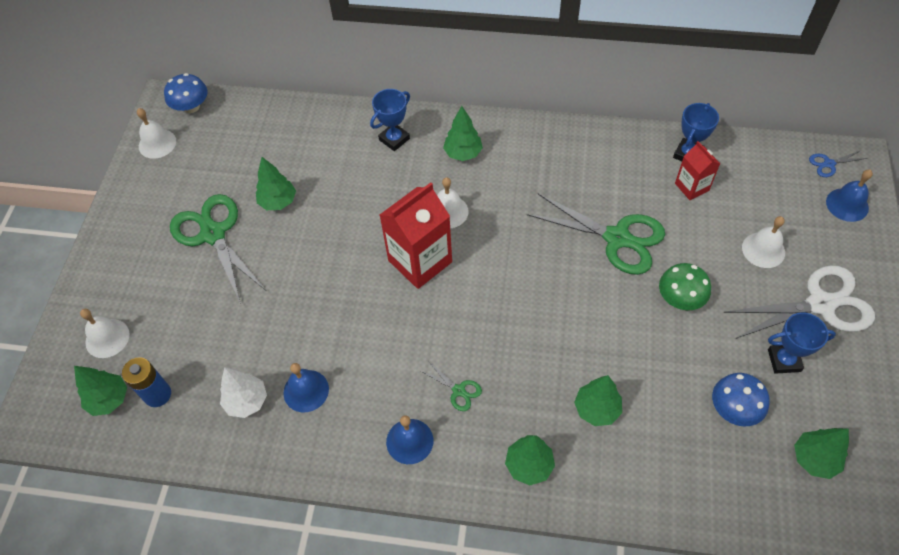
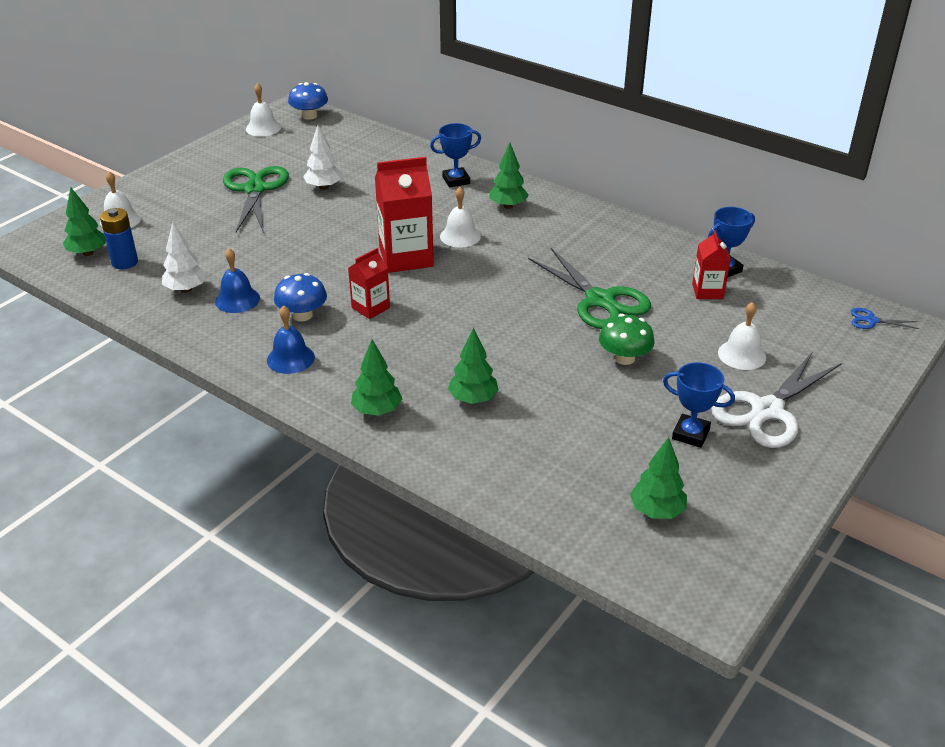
camera: 25 degrees right, 20 degrees down
green tree [256,157,296,210] -> white tree [303,125,342,190]
green scissors [421,361,482,411] -> none
blue mushroom [712,373,770,427] -> blue mushroom moved to [274,273,327,321]
white scissors [723,265,875,339] -> white scissors turned 120 degrees clockwise [711,351,842,448]
blue bell [826,169,873,222] -> none
none -> red carton [348,248,390,319]

